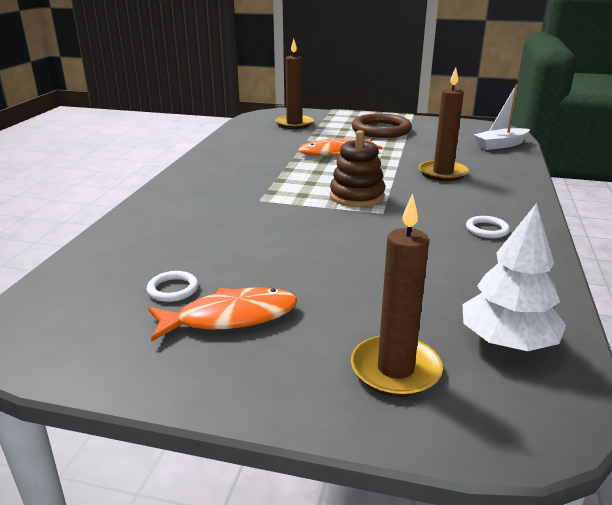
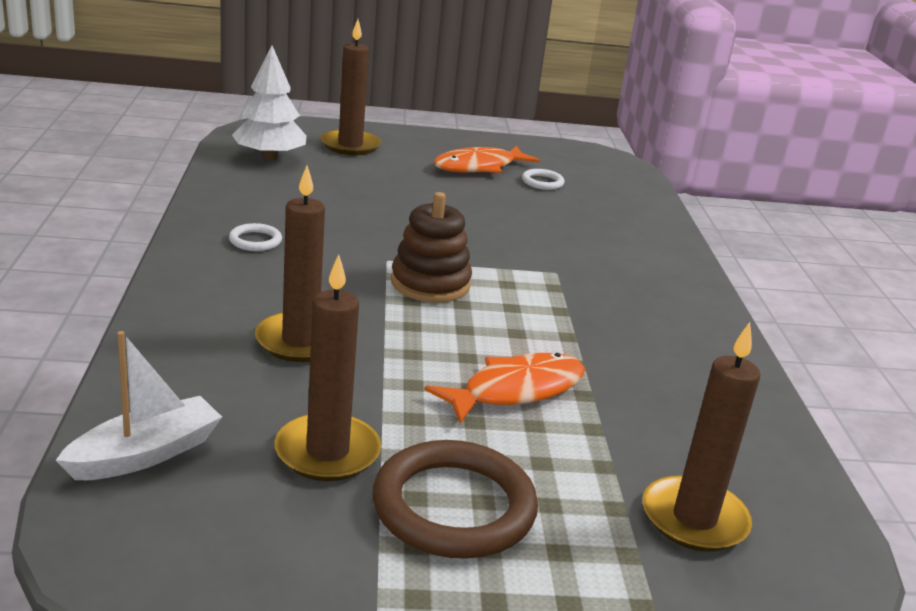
camera: 160 degrees right, 0 degrees up
none -> brown candle [274,254,381,481]

